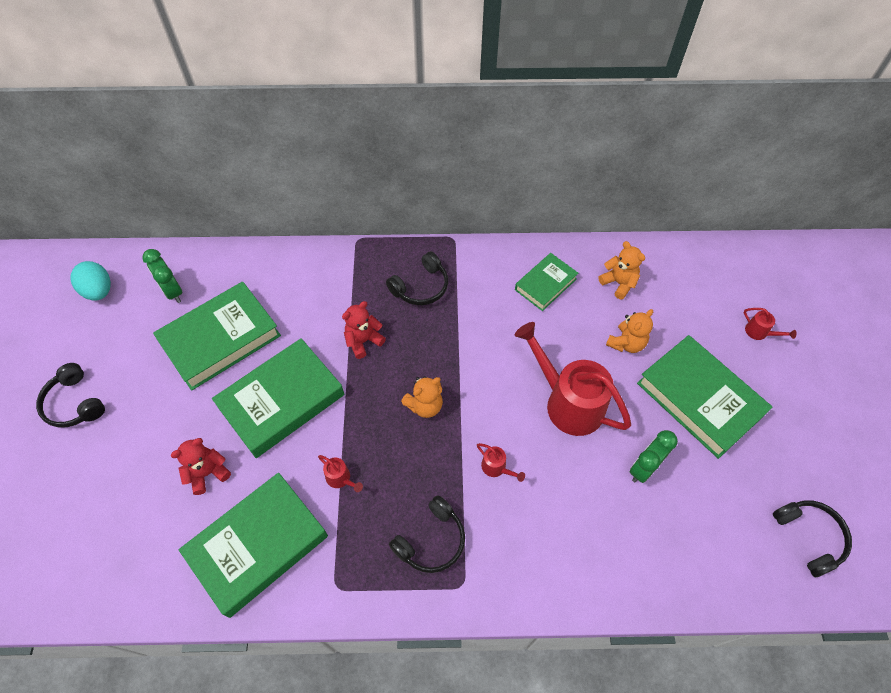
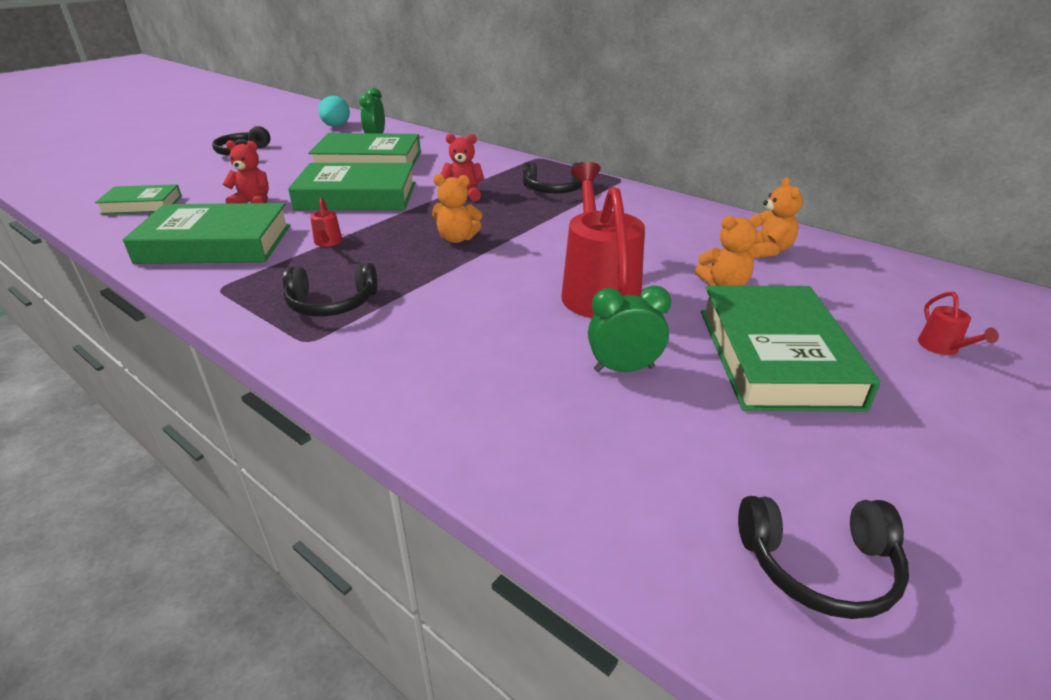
camera: 40 degrees right, 25 degrees down
red watering can [477,443,525,482] -> none
green book [515,253,578,311] -> green book moved to [95,184,182,215]
black headphones [773,500,852,577] -> black headphones turned 75 degrees clockwise [738,496,909,619]

